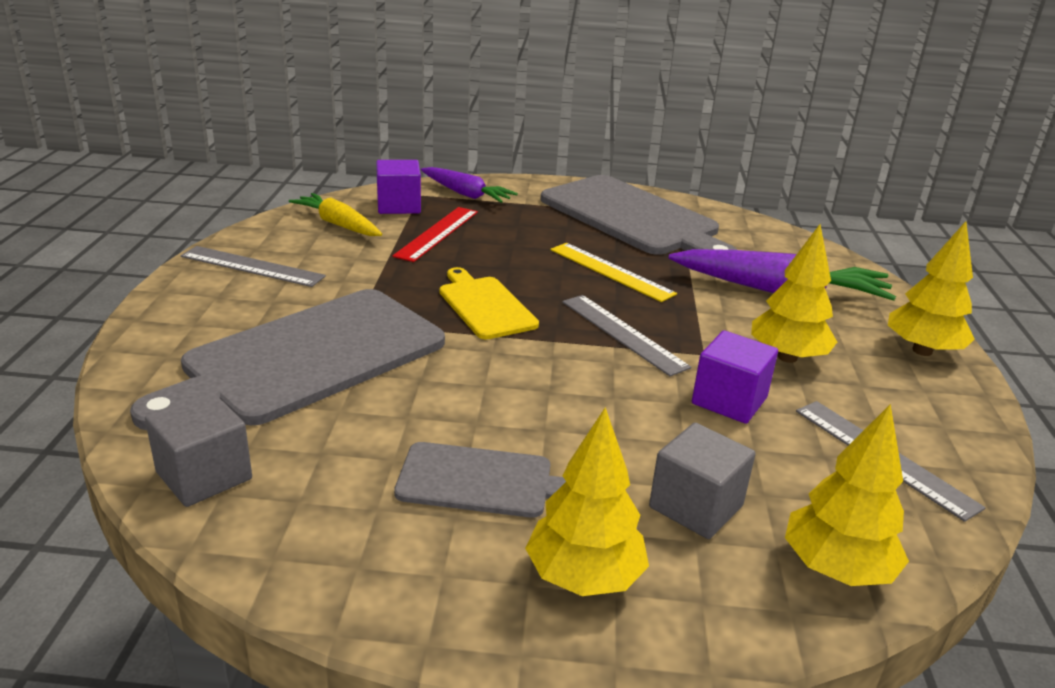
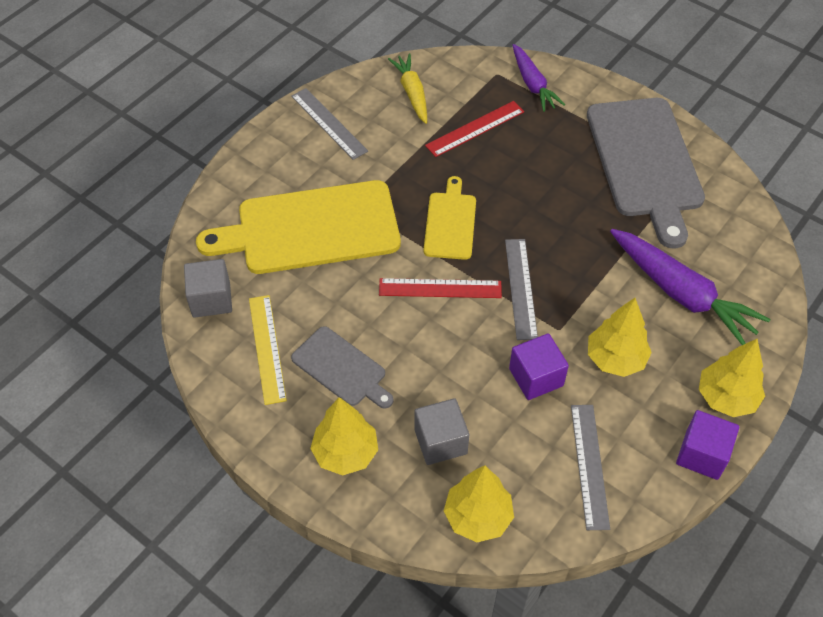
camera: 35 degrees right, 25 degrees up
grey cutting board [130,289,445,430] -> yellow cutting board [196,180,401,274]
purple cube [376,160,421,214] -> purple cube moved to [676,410,739,480]
yellow ruler [550,243,677,302] -> yellow ruler moved to [249,295,287,405]
none -> red ruler [379,278,502,298]

